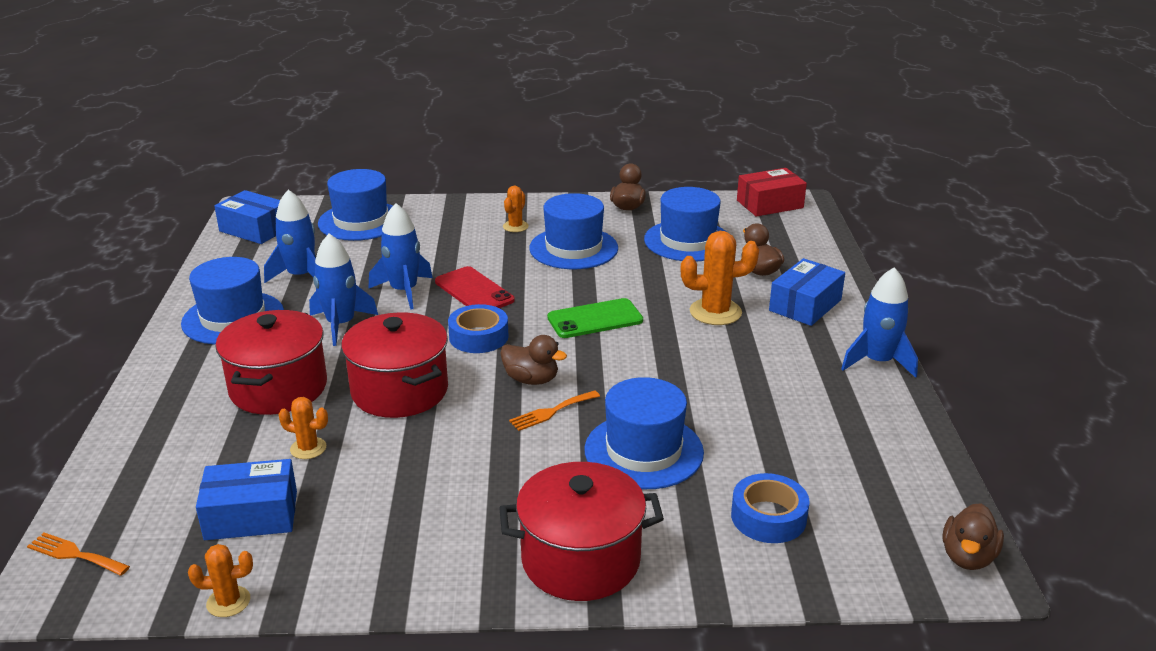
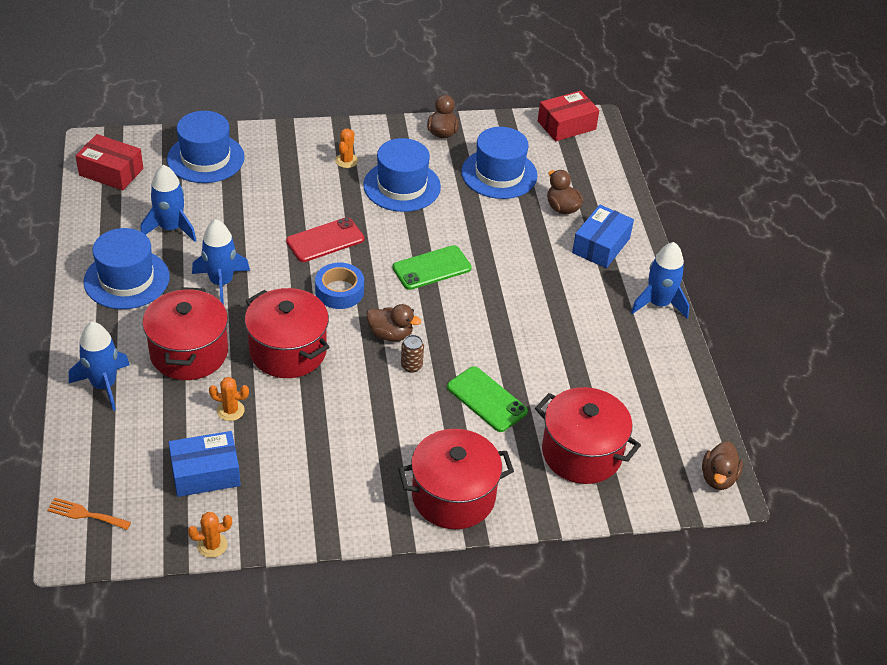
camera: 10 degrees left, 15 degrees up
blue box [214,190,280,244] -> red box [75,134,143,190]
blue rocket [369,203,433,310] -> blue rocket moved to [69,322,130,411]
red phone [435,266,515,308] -> red phone turned 75 degrees counterclockwise [286,217,365,262]
orange fork [509,390,600,431] -> brown can [401,335,424,373]
blue hat [584,377,704,489] -> green phone [447,366,528,432]
orange cactus [680,231,759,325] -> none
blue tape [731,473,810,543] -> red pot [535,387,641,484]

